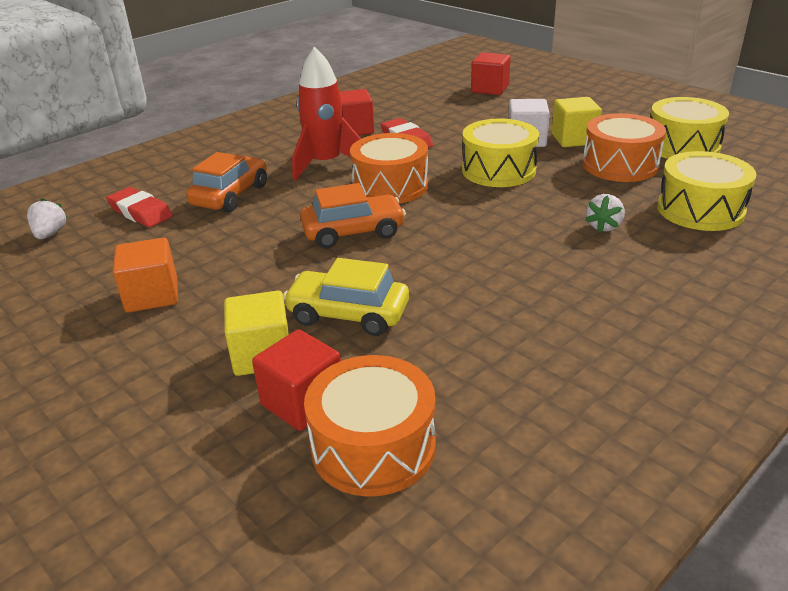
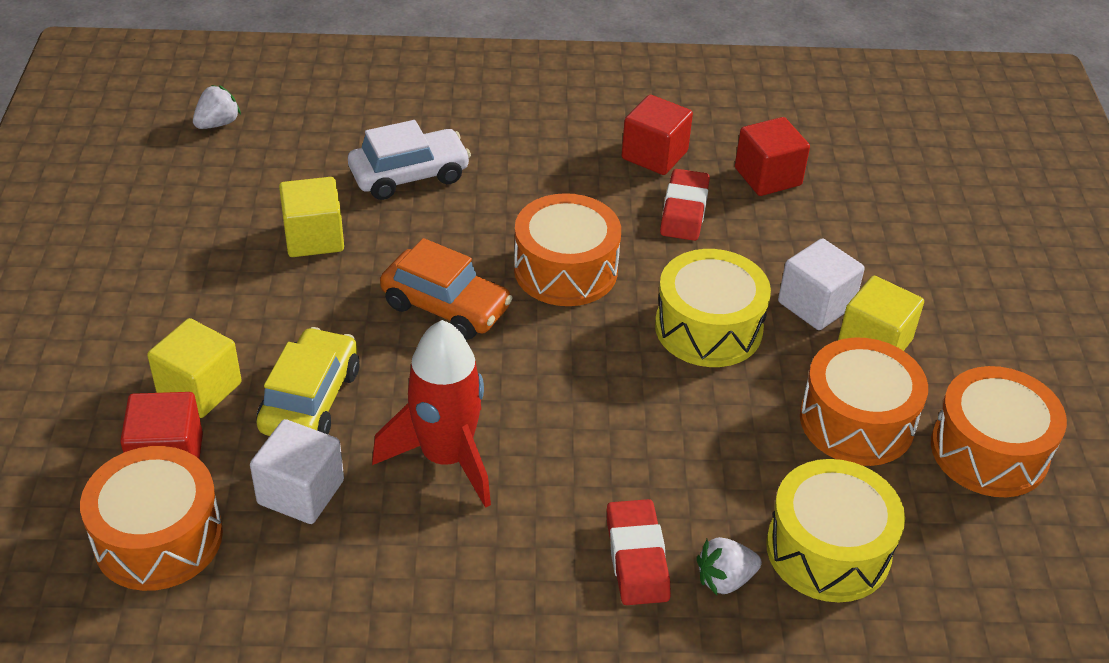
camera: 40 degrees right, 10 degrees up
red eraser [106,187,173,228] -> red eraser moved to [607,499,671,605]
orange cube [113,237,178,313] -> none
orange car [186,152,267,212] -> white car [348,120,471,200]
yellow car [283,258,409,336] -> yellow car turned 45 degrees clockwise [257,327,360,436]
red rocket [292,46,361,181] -> red rocket moved to [372,320,491,508]
red cube [471,52,511,95] -> red cube moved to [735,117,810,196]
white strawberry [585,194,625,233] -> white strawberry moved to [697,537,762,595]
yellow drum [650,97,729,159] -> orange drum [931,366,1067,497]
none -> white cube [250,419,344,524]
none -> yellow cube [279,177,344,257]

